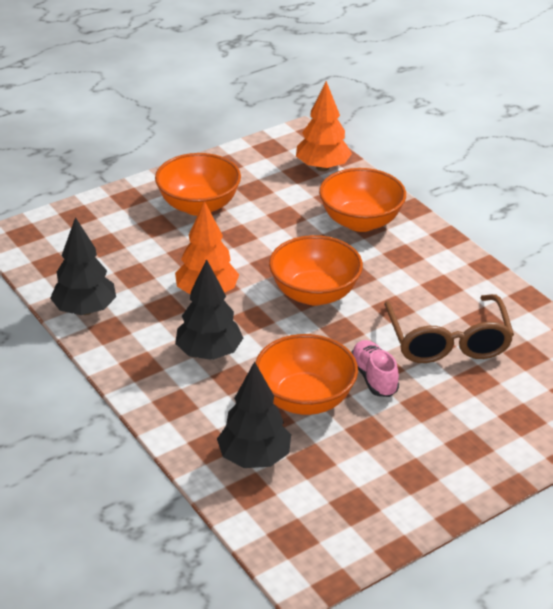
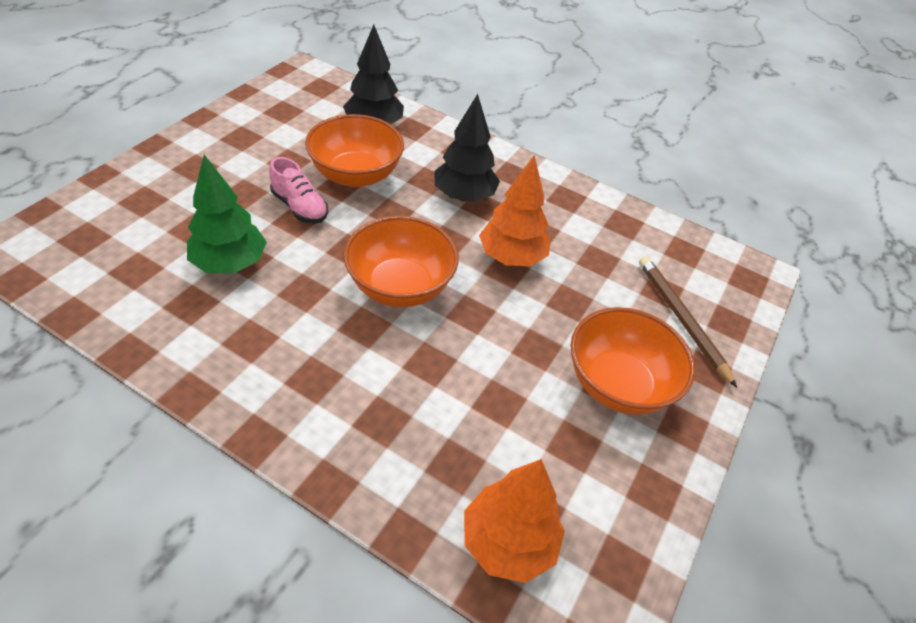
camera: 150 degrees right, 10 degrees up
black tree [50,217,116,315] -> none
orange bowl [319,168,406,232] -> none
brown glasses [384,294,514,363] -> green tree [187,155,267,273]
none -> brown pencil [639,256,737,388]

